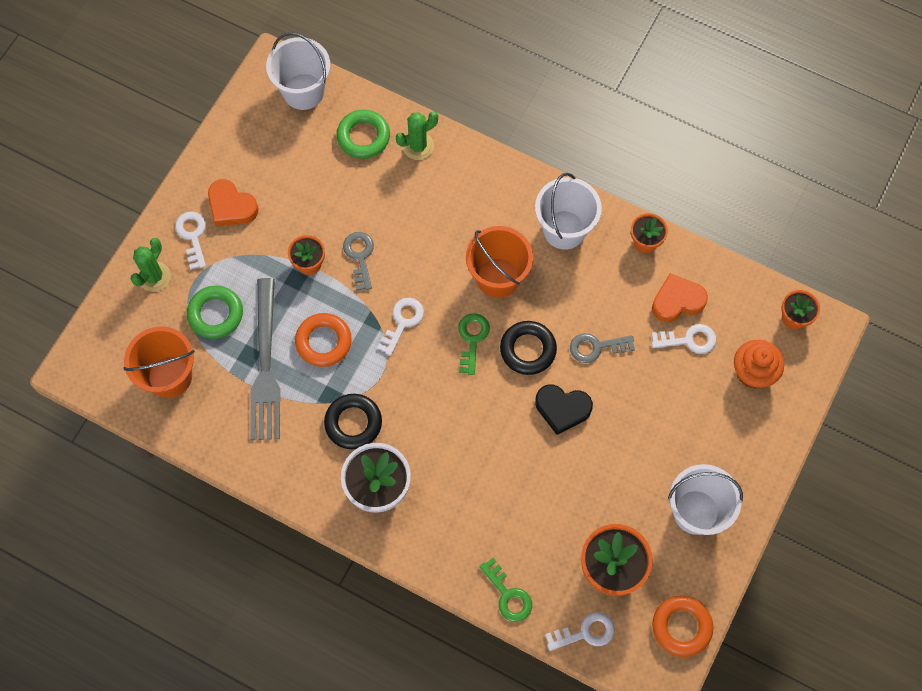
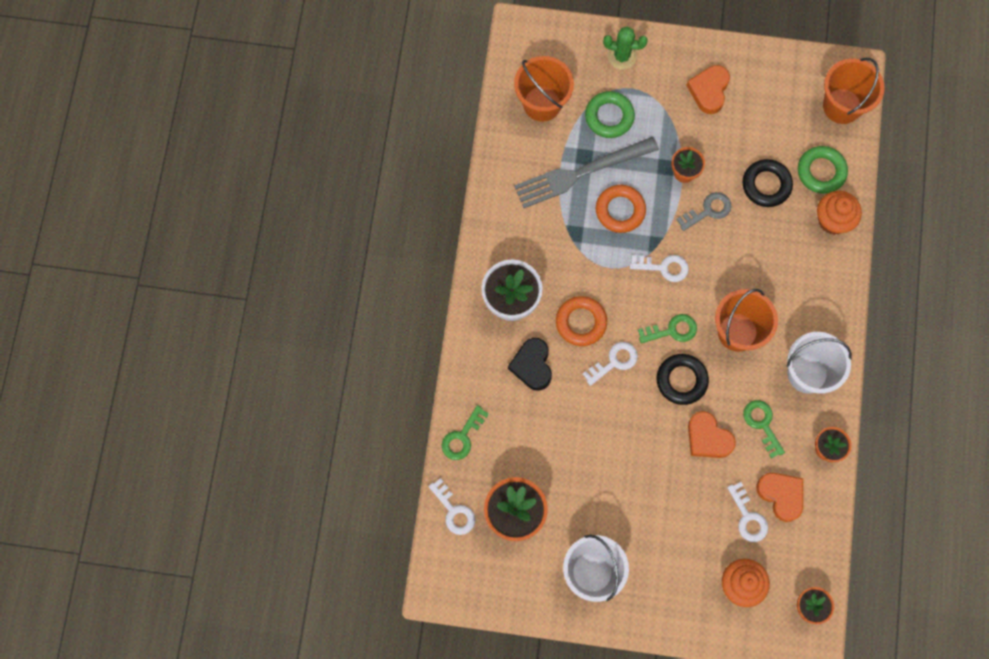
camera: 70 degrees right, 5 degrees up
white key [175,211,206,270] -> white key moved to [583,342,638,386]
white bucket [266,32,330,110] -> orange bucket [823,58,885,124]
black ring [324,394,382,449] -> black ring moved to [742,159,793,207]
green cactus [396,112,438,160] -> orange cupcake [817,191,862,235]
black heart [535,385,593,435] -> black heart moved to [508,338,552,391]
grey key [570,333,635,363] -> orange heart [688,411,736,458]
orange ring [652,596,713,657] -> orange ring moved to [556,296,607,346]
none -> green key [743,400,785,459]

